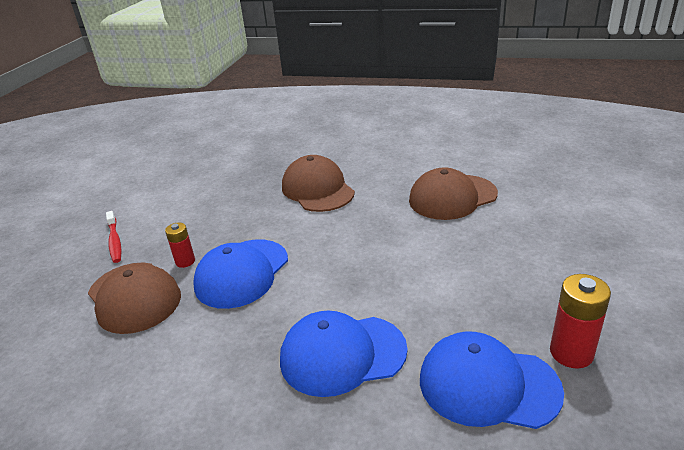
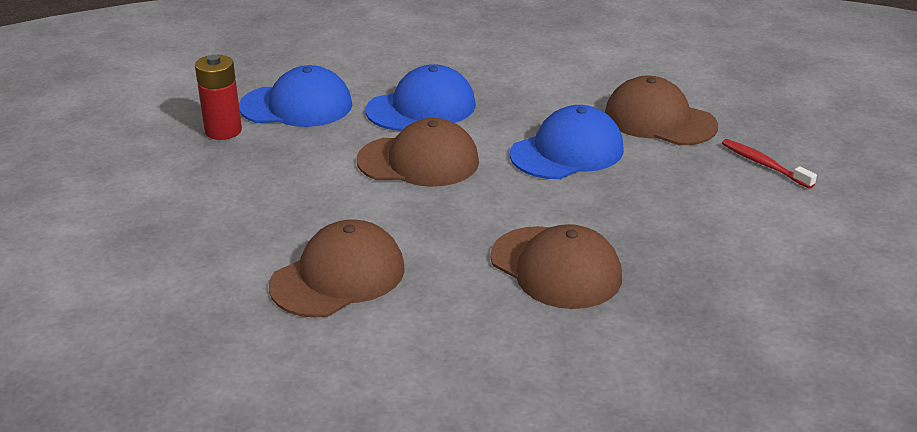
camera: 160 degrees right, 0 degrees up
red battery [165,223,195,268] -> none
blue cap [193,240,288,309] -> blue cap turned 45 degrees clockwise [510,105,624,179]
none -> brown cap [357,118,479,187]

